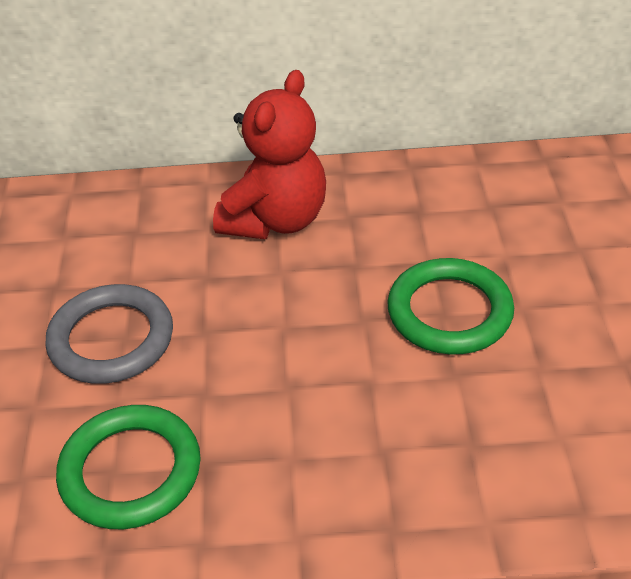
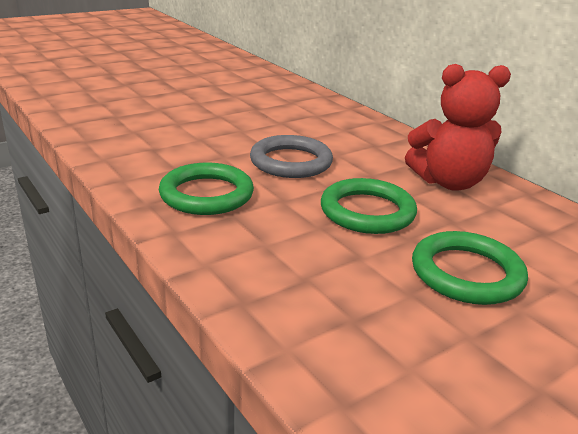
camera: 55 degrees right, 15 degrees down
none -> green ring [321,178,417,234]

